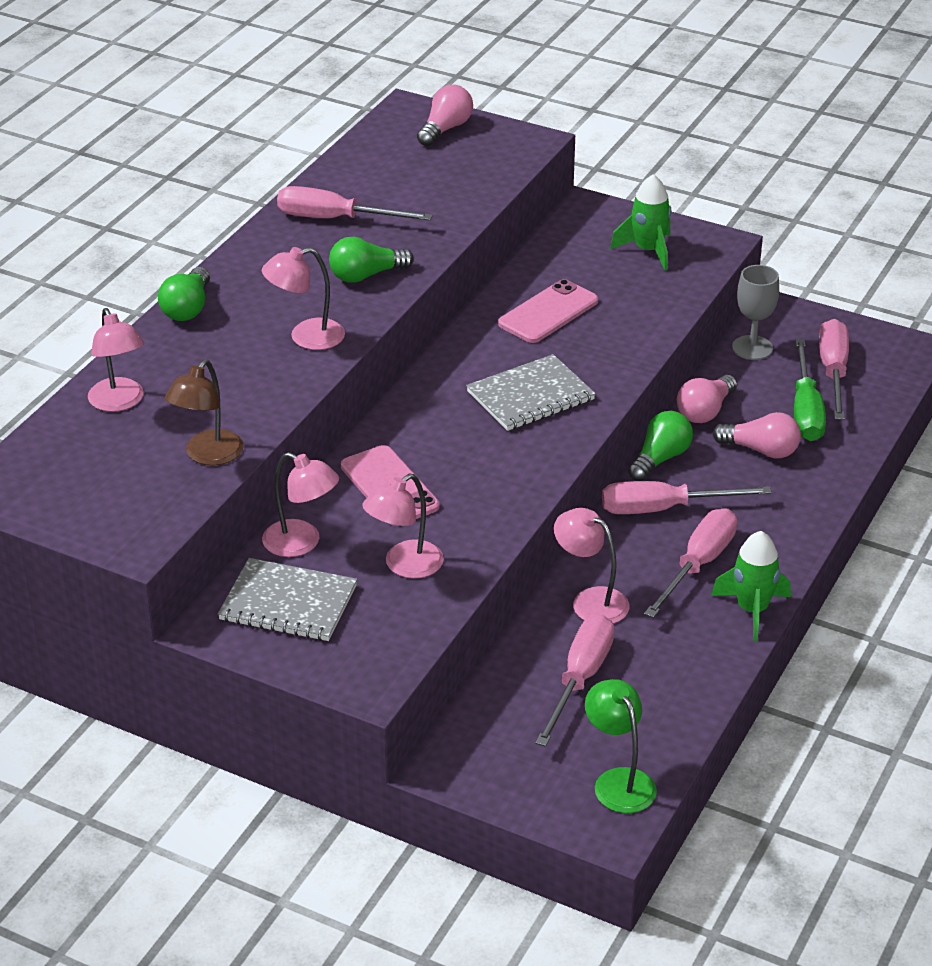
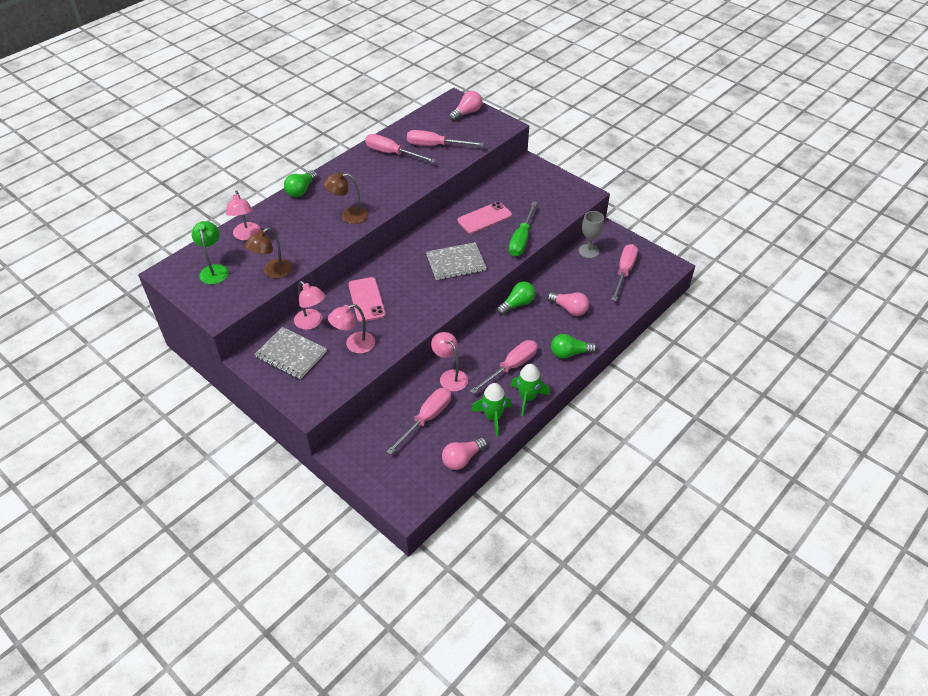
camera: 15 degrees right, 10 degrees up
pink lamp [262,247,345,350] -> brown lamp [324,172,368,224]
green light bulb [329,237,414,283] -> green light bulb moved to [551,334,597,359]
green lamp [585,679,657,813] -> green lamp moved to [192,221,229,284]
pink screwdriver [602,481,772,514] -> pink screwdriver moved to [407,130,484,146]
green rocket [610,174,671,271] -> green rocket moved to [471,383,512,437]
pink light bulb [677,375,737,423] -> pink light bulb moved to [442,437,487,470]
green screwdriver [794,339,826,441] -> green screwdriver moved to [509,201,537,256]

